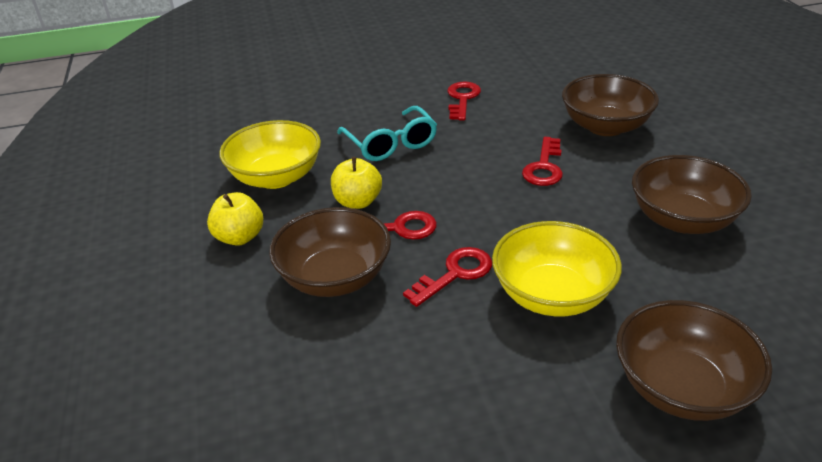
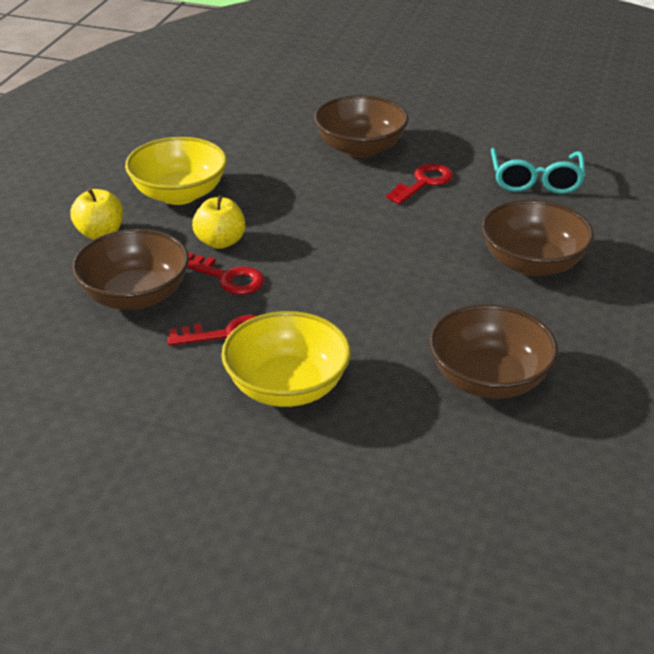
camera: 30 degrees right, 0 degrees up
turquoise glasses [337,106,437,161] -> turquoise glasses moved to [491,148,586,194]
red key [522,137,563,186] -> none
brown bowl [616,300,772,421] -> brown bowl moved to [314,95,409,158]

